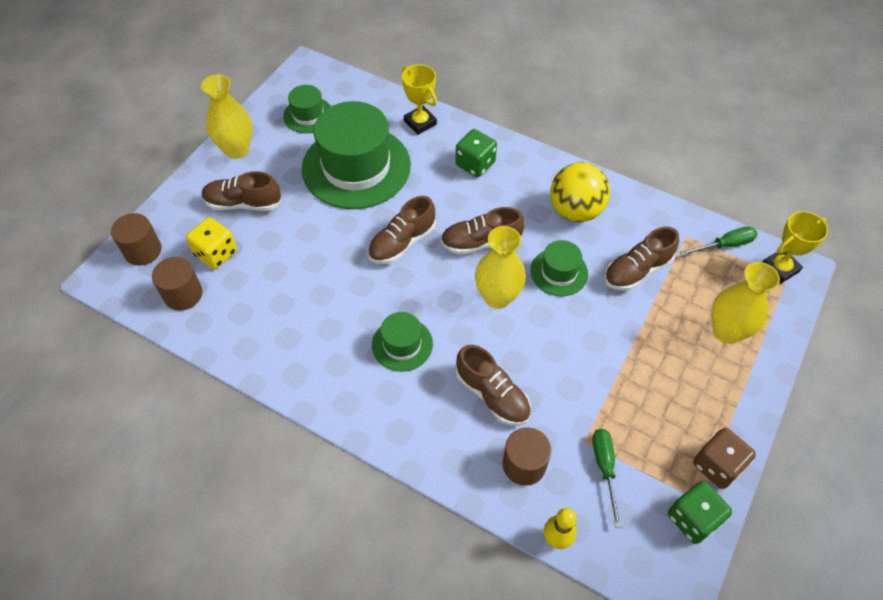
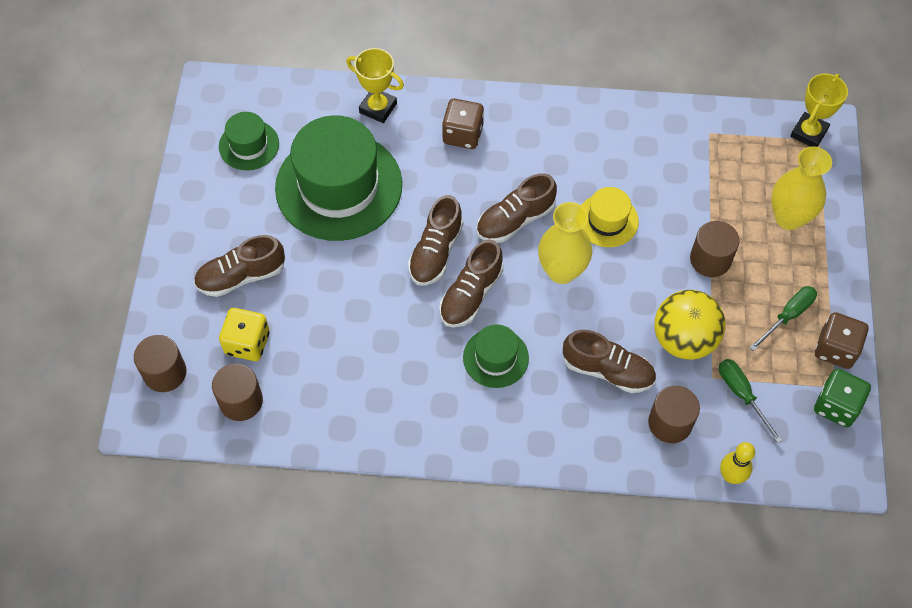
camera: 25 degrees left, 5 degrees up
yellow vase [201,74,252,159] -> none
green dice [455,129,497,177] -> brown dice [442,99,484,149]
green hat [530,240,588,296] -> yellow hat [581,187,639,247]
yellow ball [550,162,610,222] -> yellow ball moved to [655,290,726,360]
brown shoe [604,227,679,291] -> brown shoe moved to [439,240,504,327]
green screwdriver [680,226,758,256] -> green screwdriver moved to [749,286,817,351]
none -> brown cylinder [690,221,739,277]

